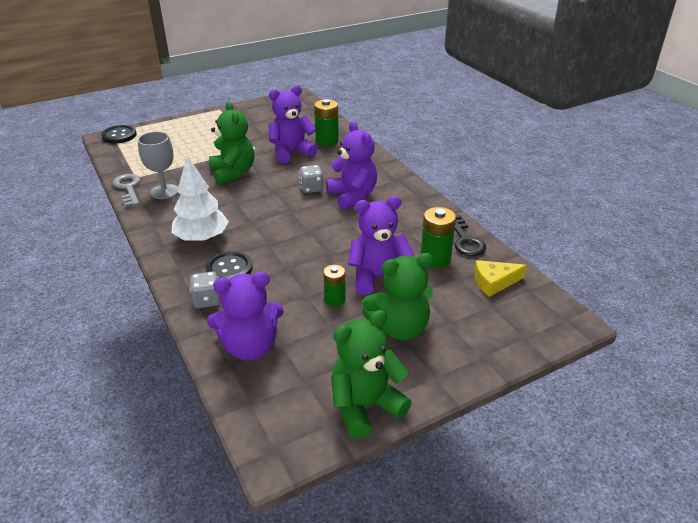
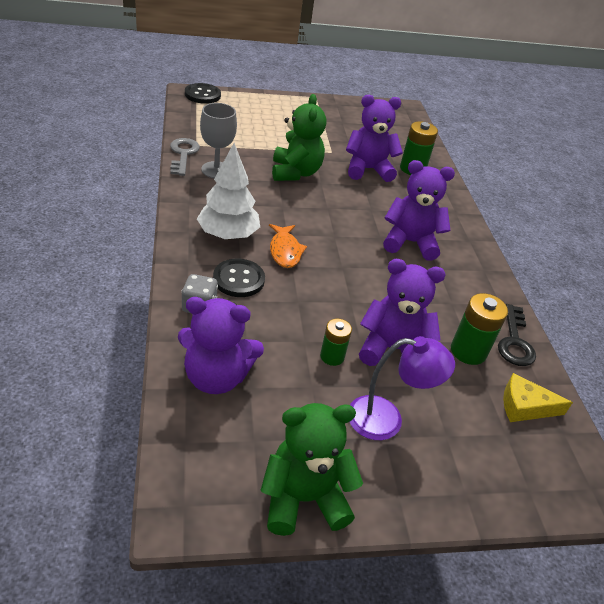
camera: 15 degrees right, 5 degrees up
grey dice [299,165,323,193] -> none
purple teddy bear [326,121,377,210] -> purple teddy bear turned 75 degrees counterclockwise [383,160,455,261]
green teddy bear [362,253,433,341] -> purple lamp [350,336,455,440]
none -> orange fish [269,224,307,268]

